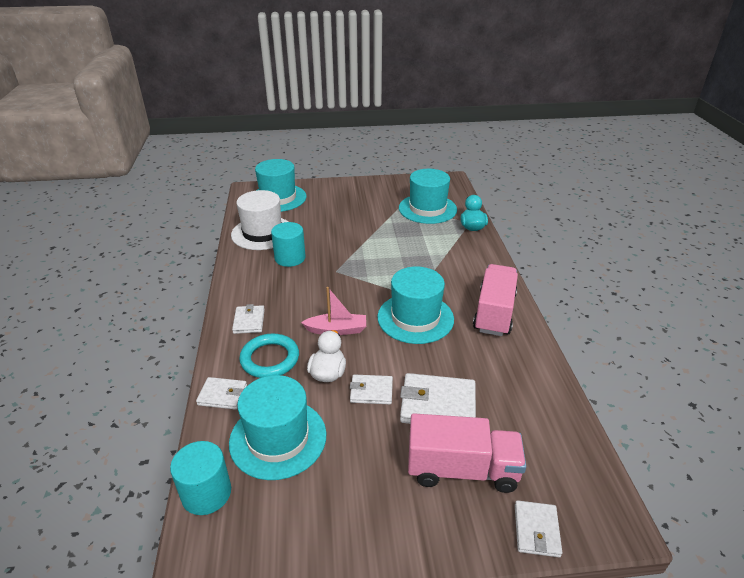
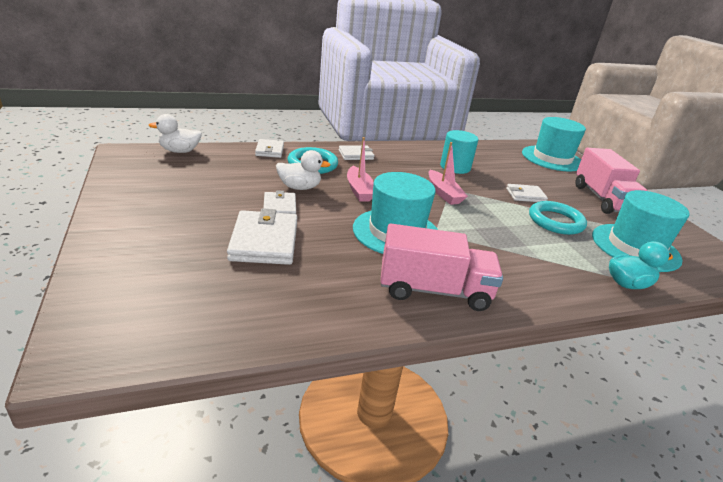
camera: 75 degrees right, 5 degrees down
turquoise cylinder [170,441,231,515] -> white duck [149,114,202,153]
turquoise hat [229,375,326,480] -> none
white hat [231,190,289,250] -> none
pink truck [408,413,526,493] -> pink truck moved to [575,148,648,214]
white wallet [515,500,562,557] -> white wallet moved to [506,184,548,202]
none -> pink boat [429,142,468,205]
none -> turquoise ring [529,201,587,235]

